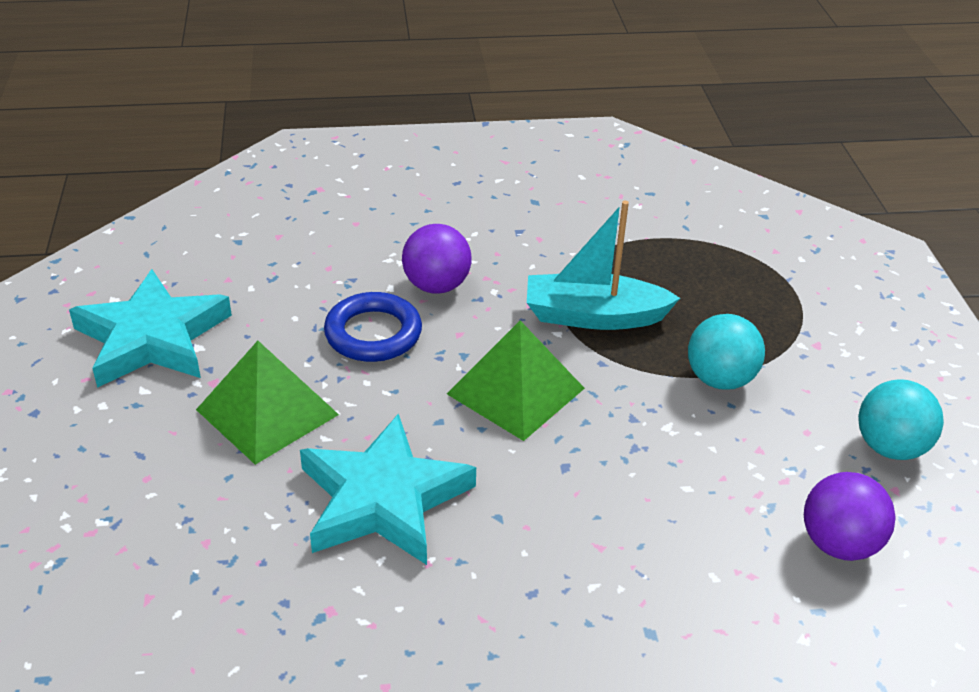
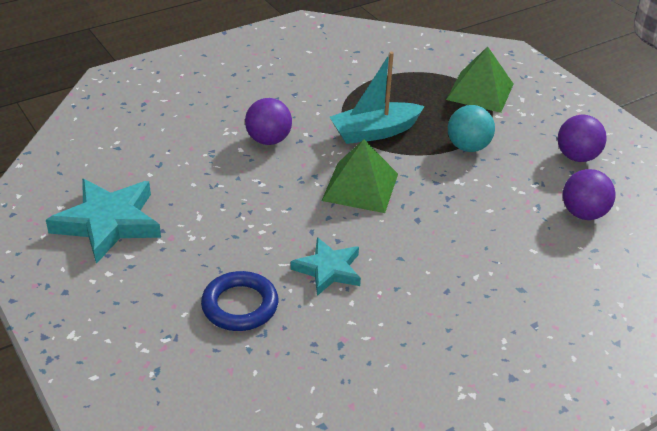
camera: 25 degrees left, 0 degrees up
green pyramid [196,341,339,465] -> green pyramid moved to [446,46,514,113]
turquoise star [300,413,476,565] -> turquoise star [291,237,361,296], size x0.62
blue ring [324,292,422,362] -> blue ring moved to [201,271,278,331]
turquoise ball [858,380,944,460] -> purple ball [558,115,607,162]

